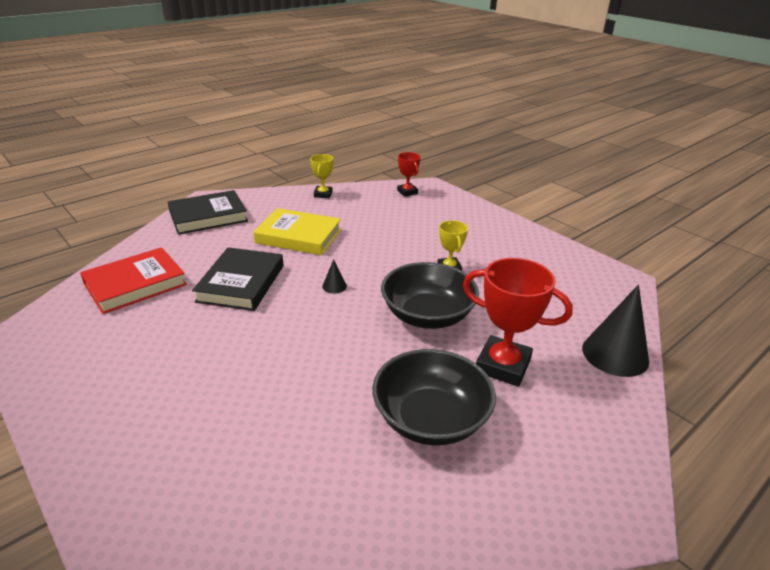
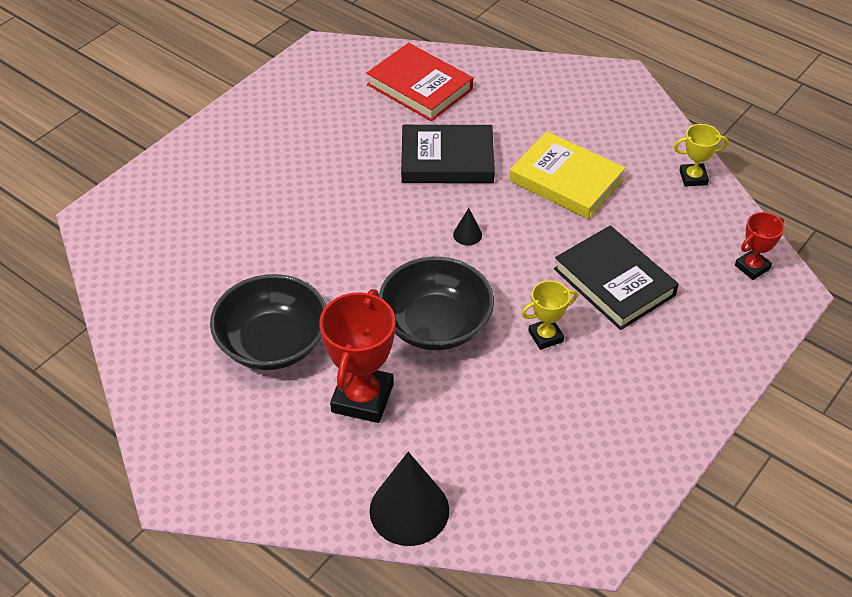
camera: 80 degrees right, 15 degrees up
black book [168,190,248,235] -> black book moved to [554,226,679,330]
yellow book [253,208,341,255] -> yellow book turned 60 degrees counterclockwise [509,131,625,219]

